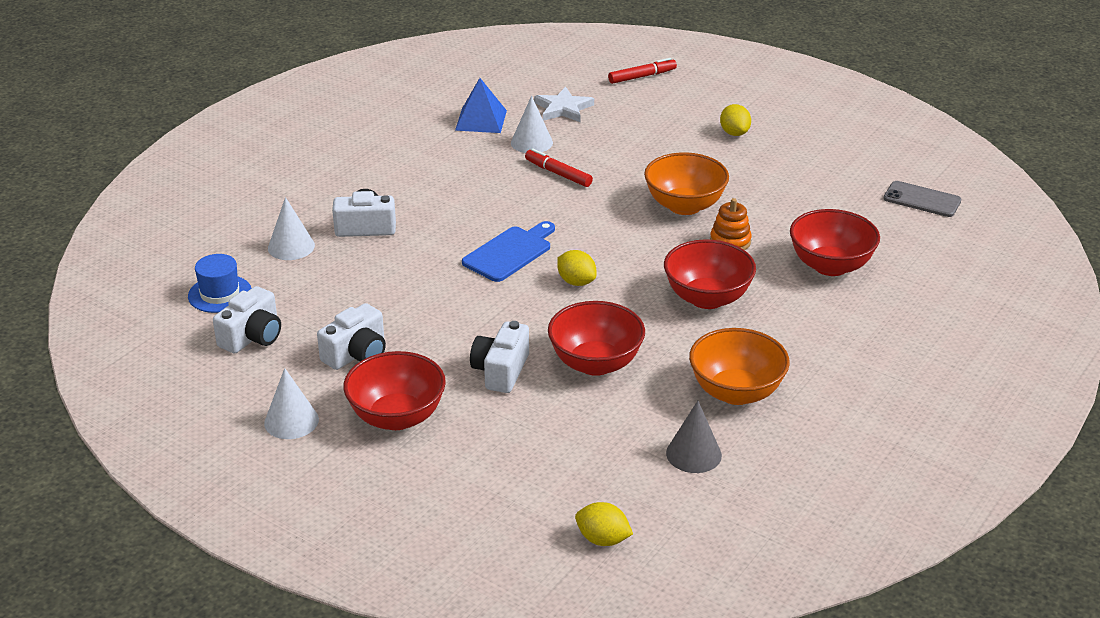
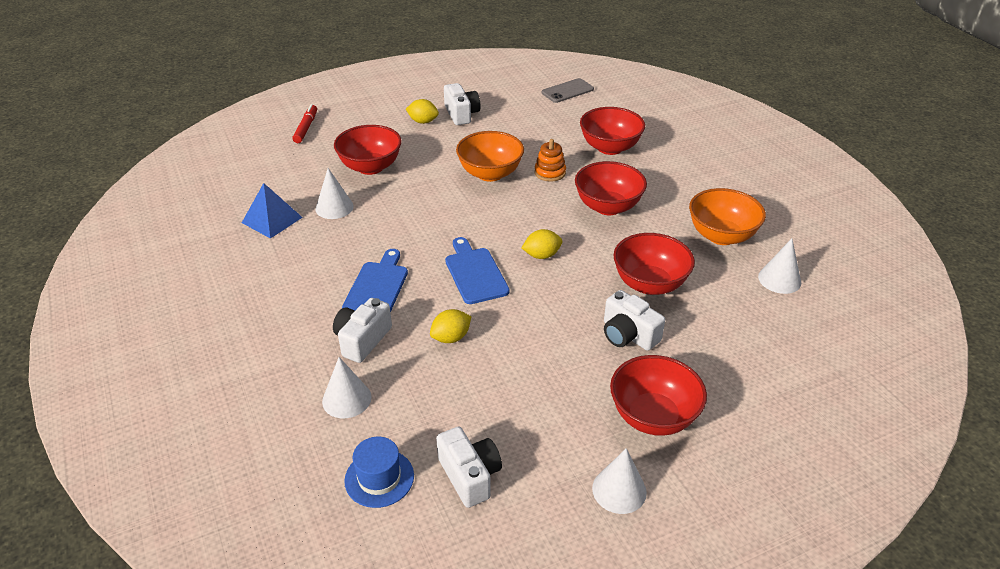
camera: 60 degrees left, 5 degrees up
white camera [317,303,386,370] -> white camera moved to [444,83,480,125]
red marker [525,148,593,187] -> none
white star [534,87,594,122] -> none
yellow lemon [575,502,633,546] -> yellow lemon moved to [430,309,472,343]
grey cone [666,401,722,473] -> white cone [758,238,801,294]
none -> red bowl [334,125,402,175]
none -> blue cutting board [342,249,408,313]

